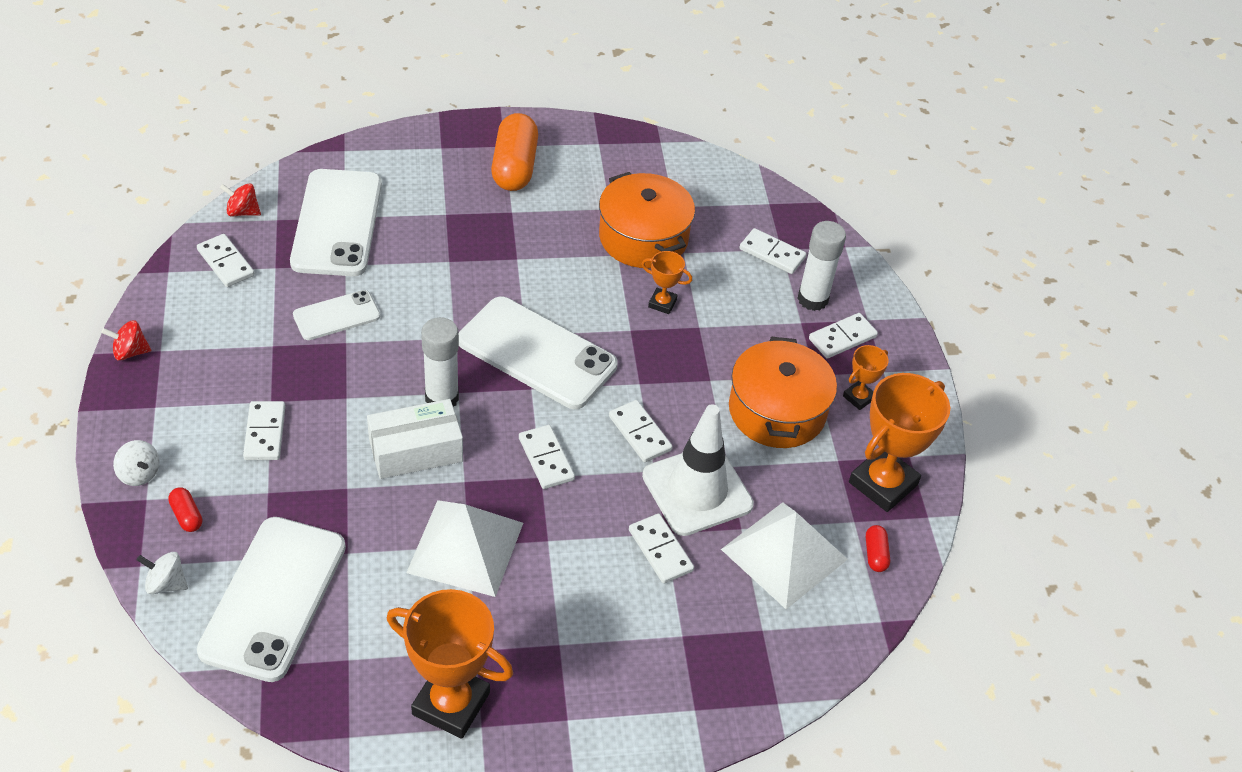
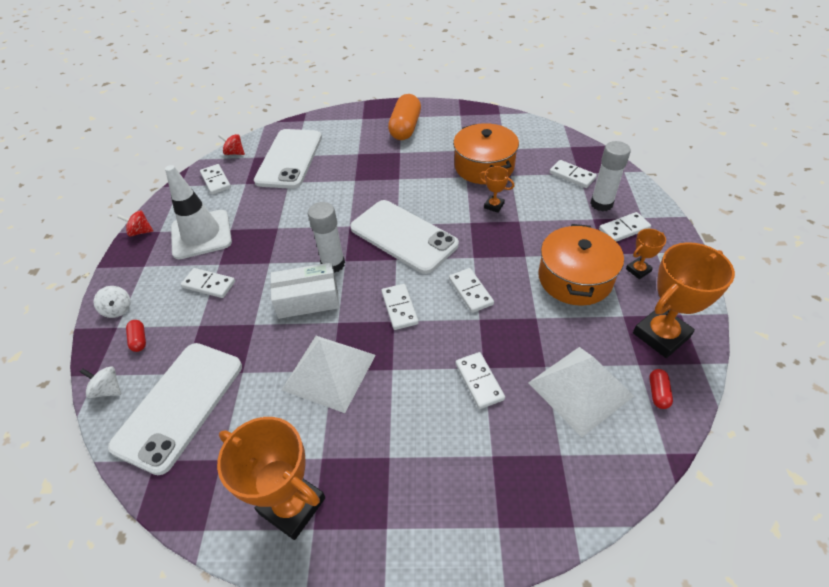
camera: 15 degrees right, 0 degrees up
white domino [243,401,285,460] -> white domino turned 75 degrees counterclockwise [181,268,235,298]
white phone [293,290,380,340] -> none
white traffic cone [642,404,754,536] -> white traffic cone moved to [165,165,232,259]

